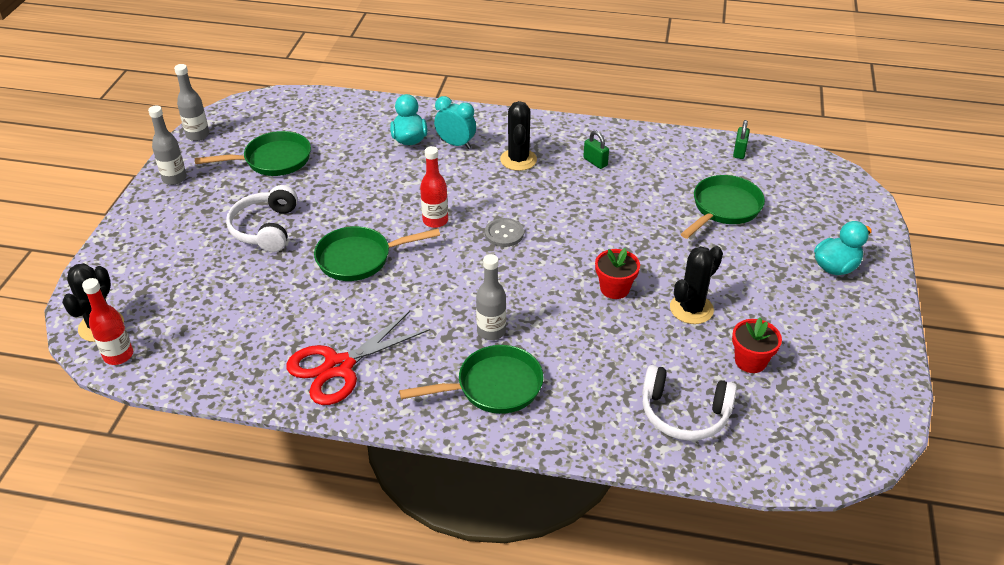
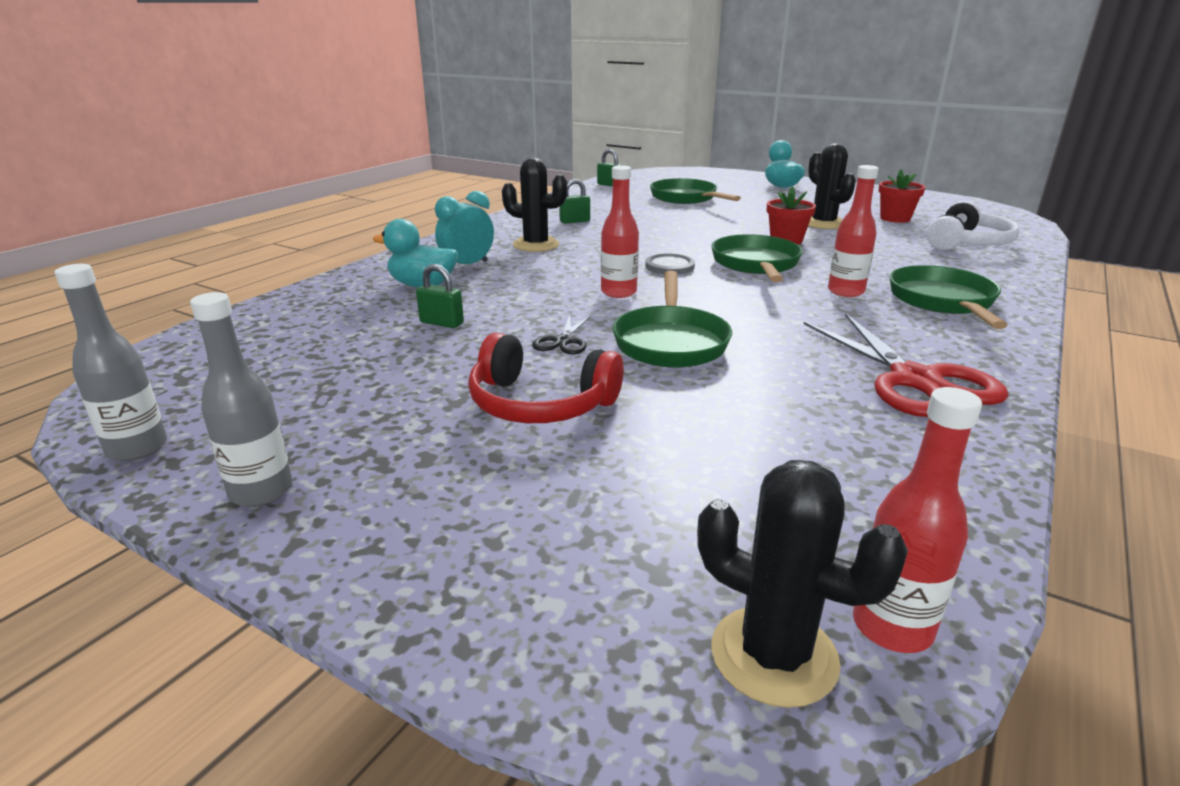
camera: 70 degrees left, 15 degrees down
green pan [194,131,311,176] -> green pan moved to [711,234,803,282]
white headphones [226,185,297,252] -> red headphones [468,333,624,423]
grey bottle [476,254,506,340] -> red bottle [828,165,879,297]
none -> green padlock [416,264,464,328]
none -> black scissors [532,314,591,354]

